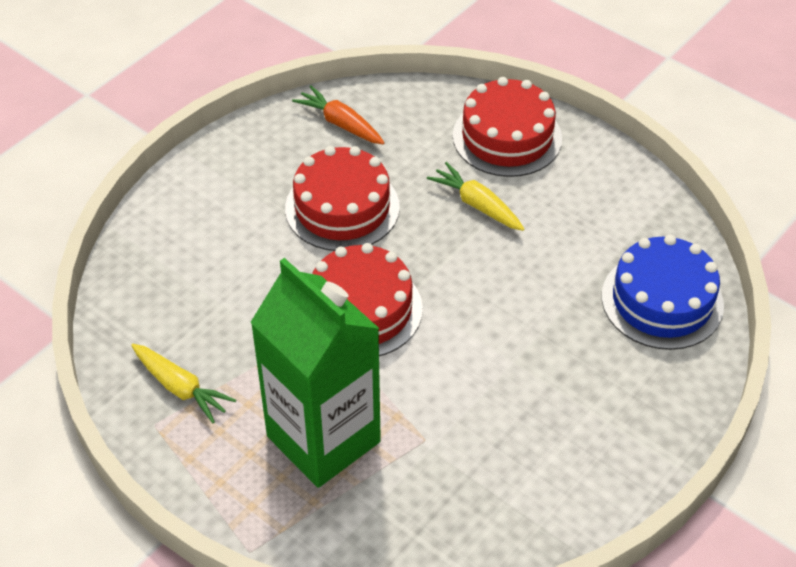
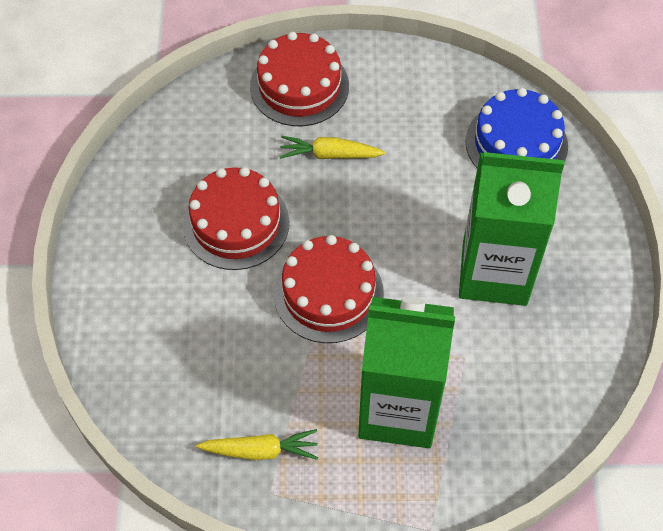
camera: 40 degrees left, 10 degrees up
orange carrot [292,86,385,144] -> none
none -> green carton [459,152,565,306]

